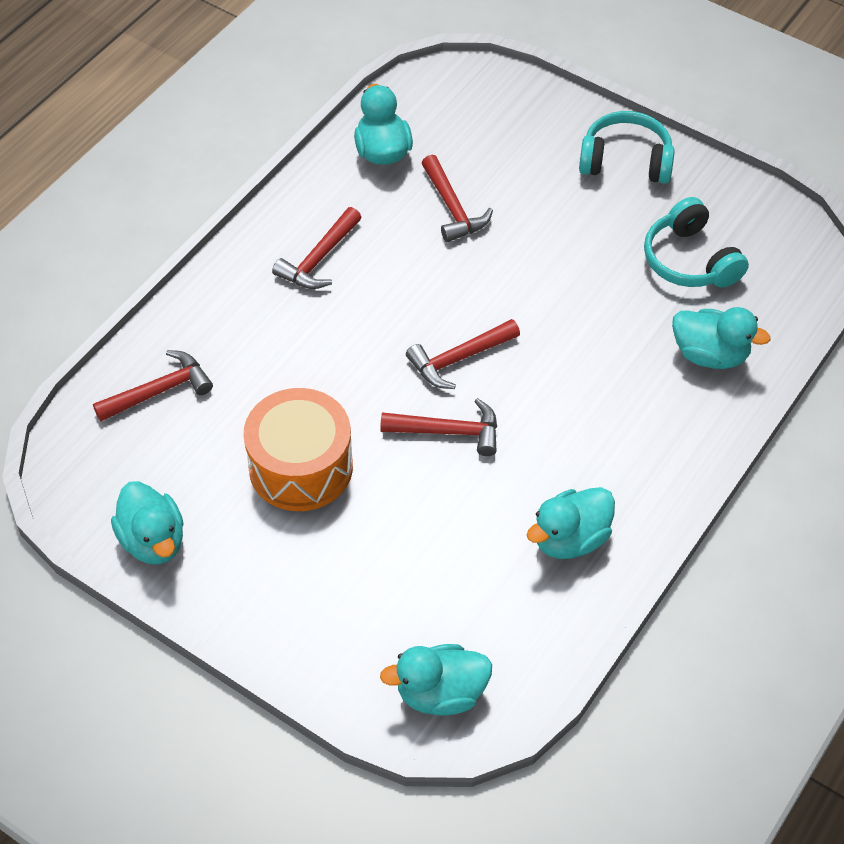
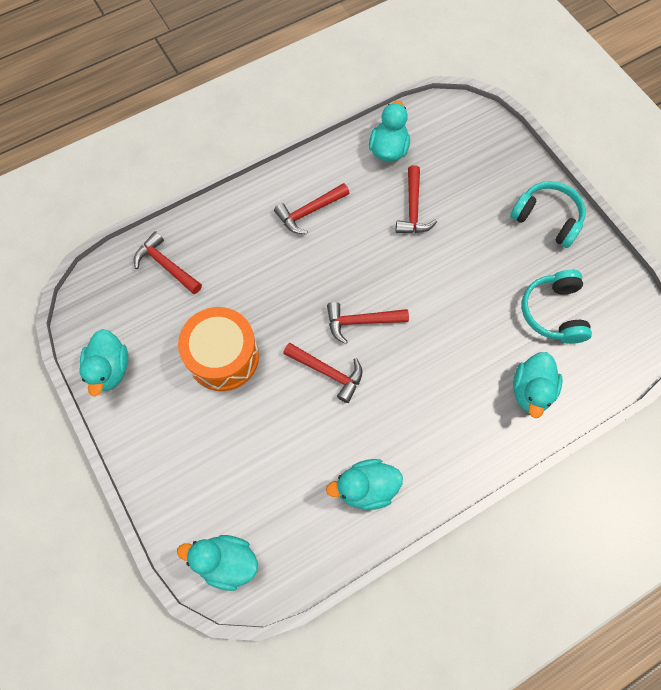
camera: 25 degrees right, 15 degrees up
red hammer [93,350,213,421] -> red hammer turned 135 degrees counterclockwise [134,231,202,294]
turquoise duck [672,307,771,369] -> turquoise duck turned 60 degrees clockwise [513,352,563,418]

